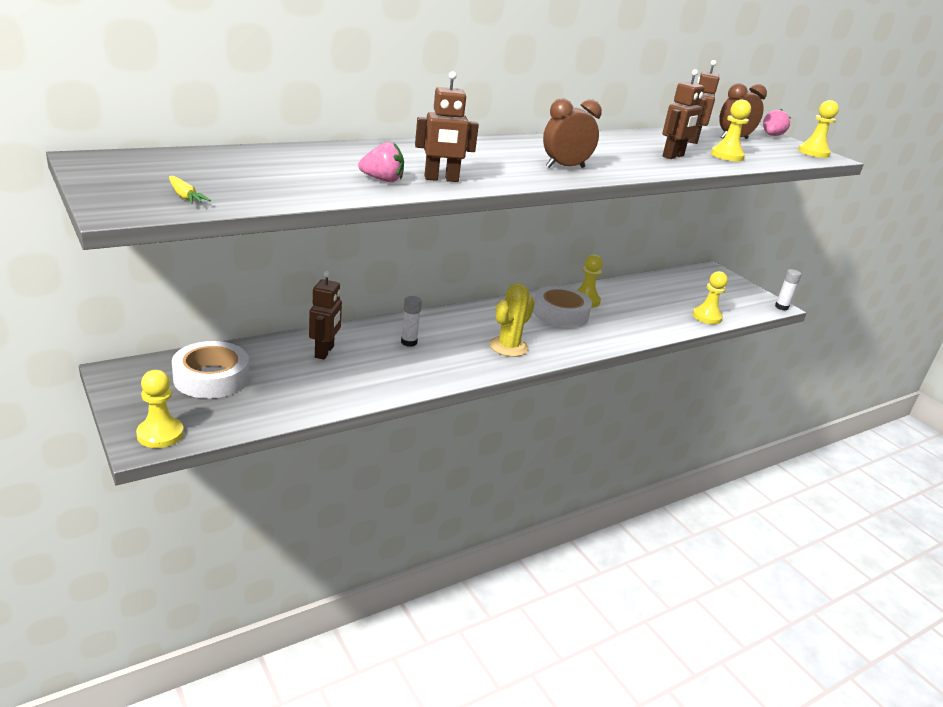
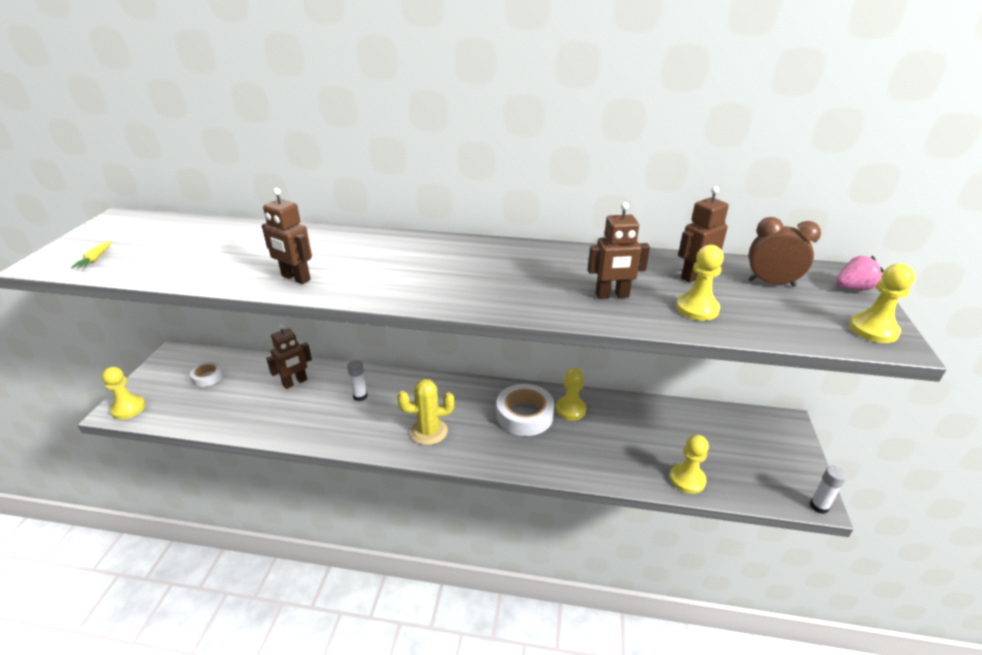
camera: 45 degrees right, 5 degrees up
white tape [172,341,249,398] -> white tape [190,362,223,387], size x0.54
pink strawberry [358,142,404,182] -> none
brown clock [543,99,602,168] -> none

